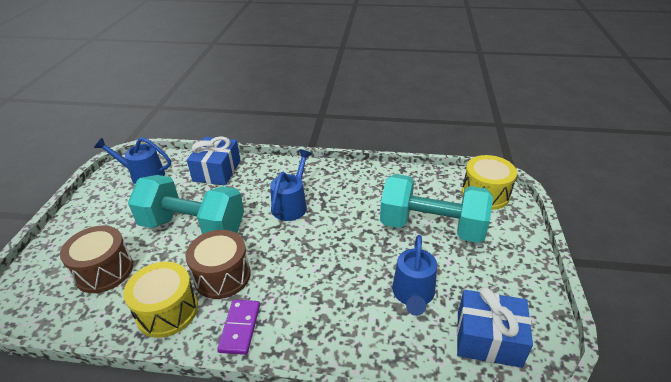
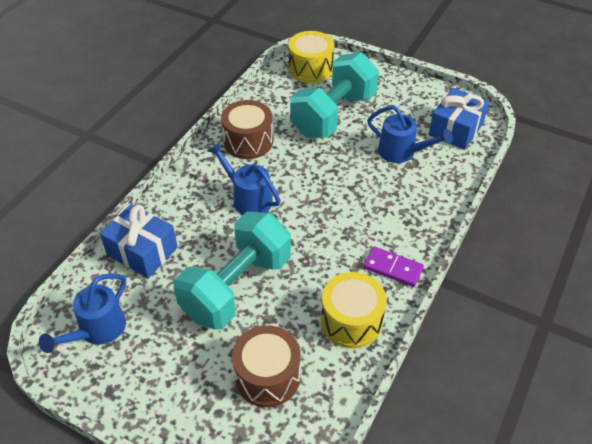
camera: 70 degrees left, 10 degrees up
brown drum [185,230,251,299] -> brown drum moved to [221,100,273,159]

